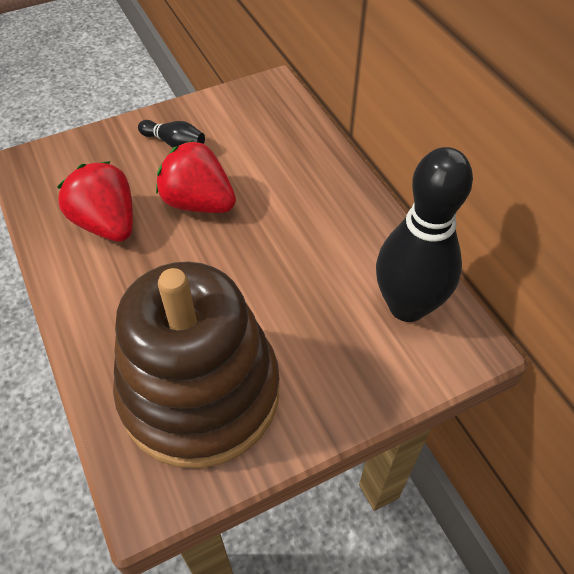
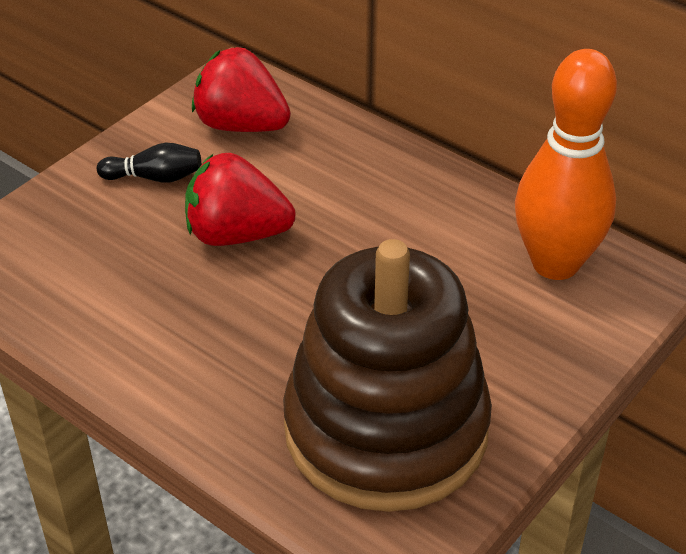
camera: 25 degrees left, 10 degrees down
red strawberry [57,161,133,242] -> red strawberry moved to [192,47,291,132]
black bowling pin [376,147,473,322] -> orange bowling pin [515,49,617,280]

